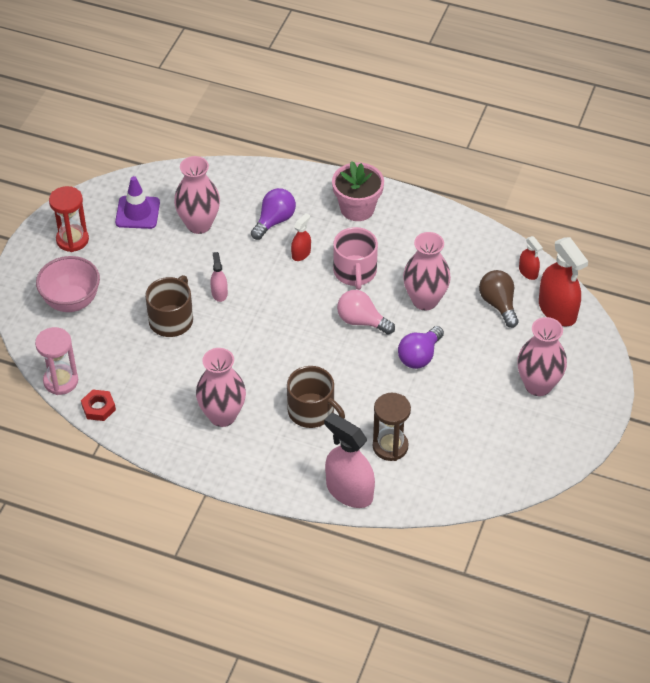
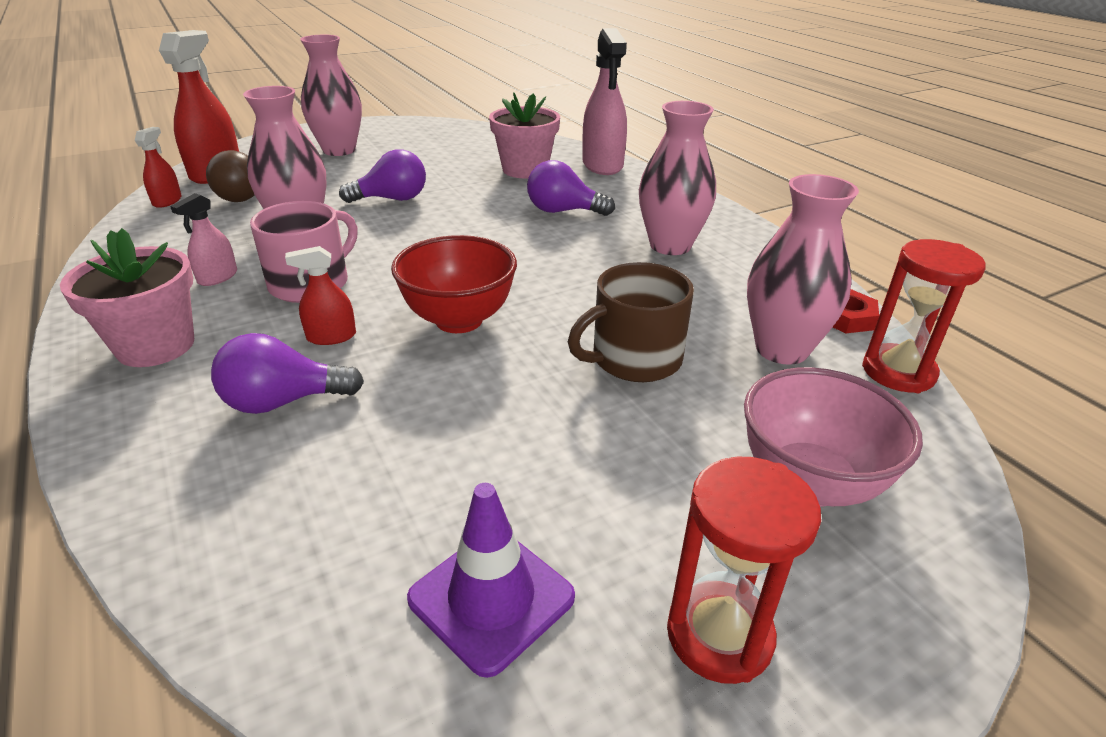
camera: 140 degrees left, 15 degrees down
pink hourglass [35,327,78,395] -> red hourglass [862,239,986,393]
pink vase [174,156,220,234] -> pink vase moved to [747,174,859,365]
pink spray bottle [210,252,228,302] -> pink spray bottle moved to [170,193,237,286]
brown mug [287,366,345,428] -> purple light bulb [527,160,615,216]
pink light bulb [337,290,395,335] -> none
brown hourglass [373,393,411,461] -> pink flower pot [489,92,560,178]
none -> red bowl [391,235,517,333]

